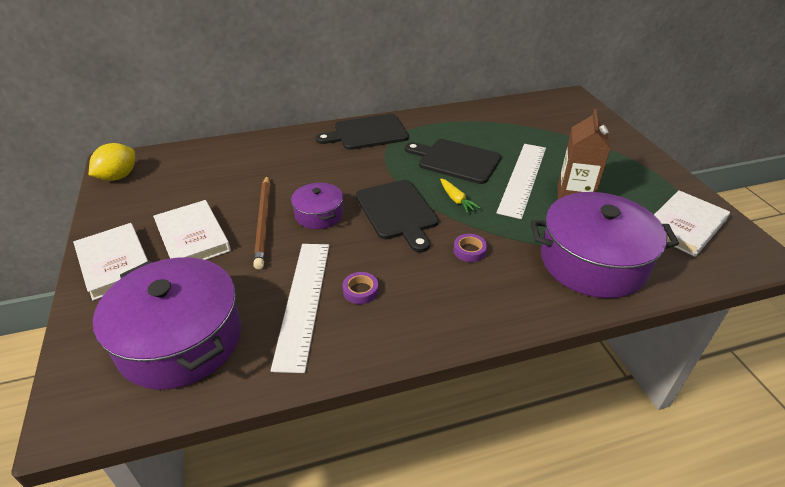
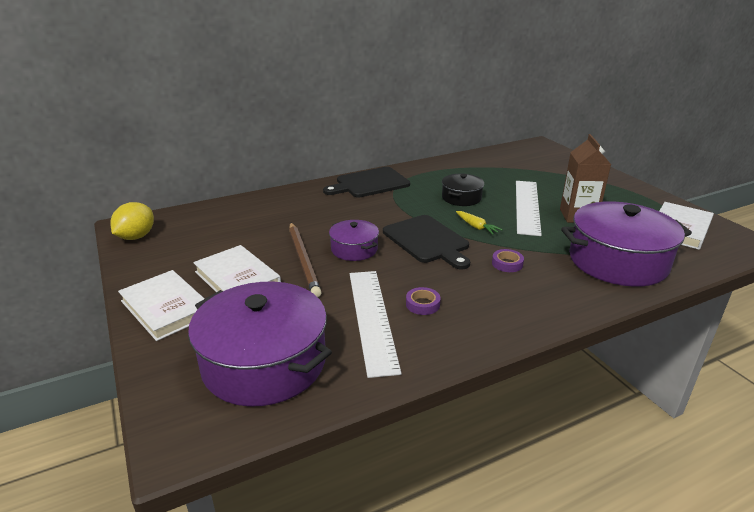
camera: 10 degrees left, 10 degrees down
black cutting board [405,139,501,184] -> black pot [442,174,484,206]

